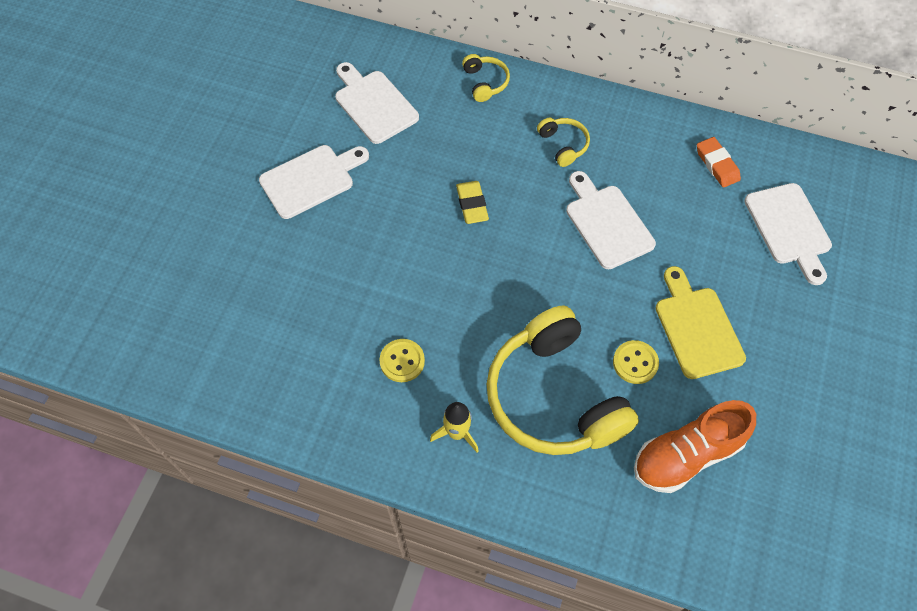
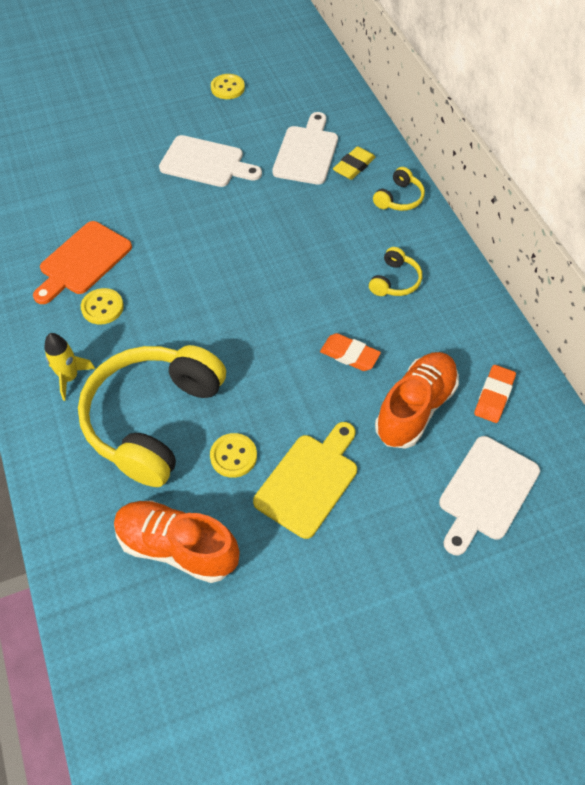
camera: 50 degrees right, 5 degrees down
yellow eraser [456,181,489,224] -> yellow eraser moved to [333,146,375,180]
white cutting board [566,171,656,269] -> orange eraser [320,333,381,371]
none -> orange cutting board [33,221,132,304]
none -> yellow button [211,74,245,99]
none -> orange shoe [375,352,459,449]

